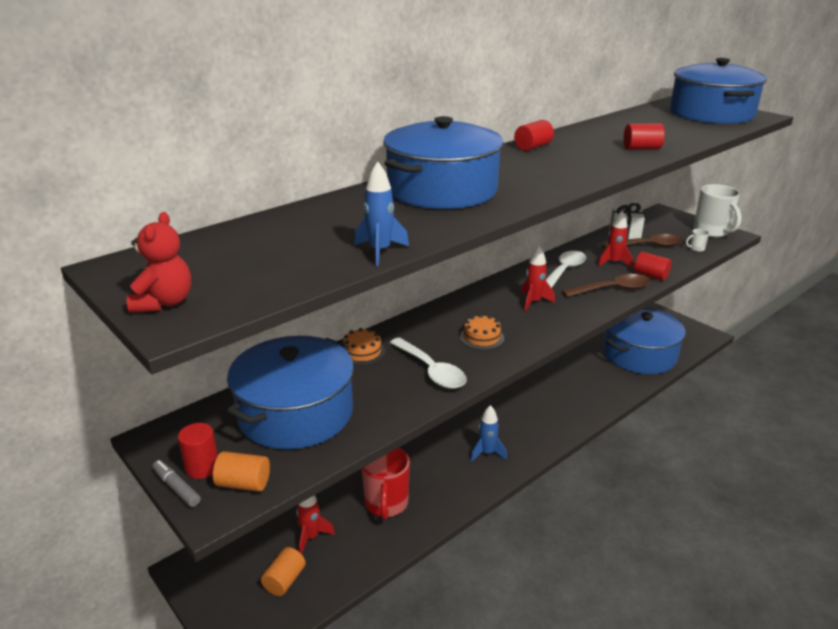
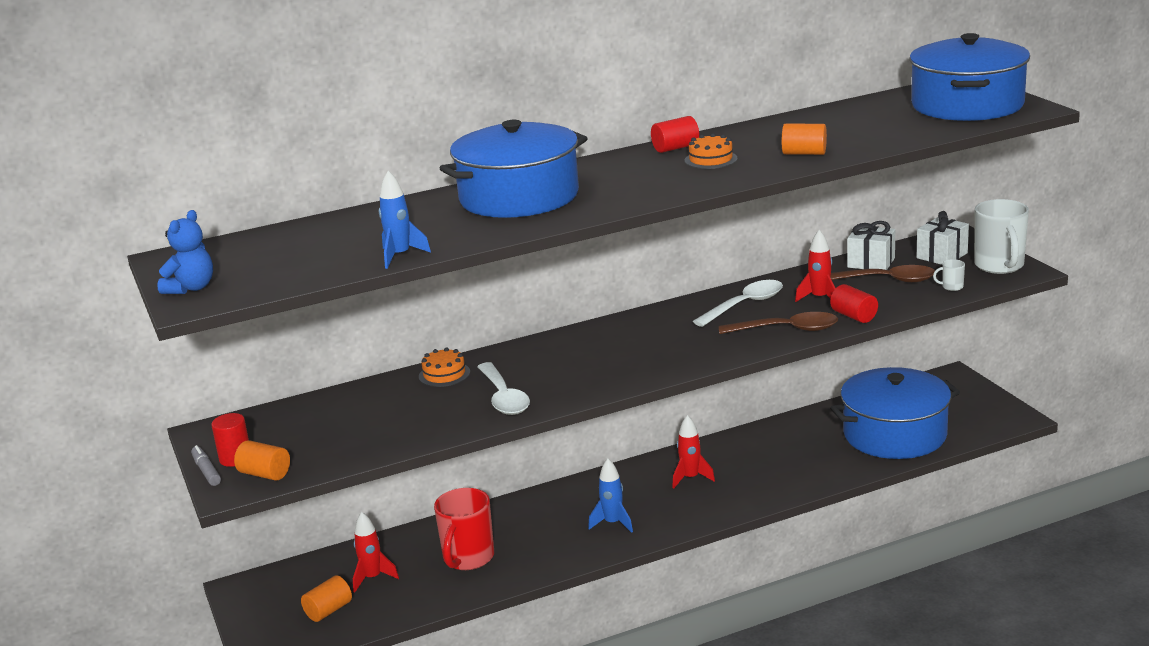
camera: 20 degrees right, 5 degrees down
red teddy bear [127,212,191,313] -> blue teddy bear [157,210,213,294]
blue pot [226,336,354,450] -> none
orange cake [460,314,504,350] -> orange cake moved to [685,133,738,169]
red rocket [521,246,555,312] -> red rocket moved to [672,415,715,489]
red cylinder [623,123,665,149] -> orange cylinder [782,124,827,155]
none -> white gift [917,211,969,265]

